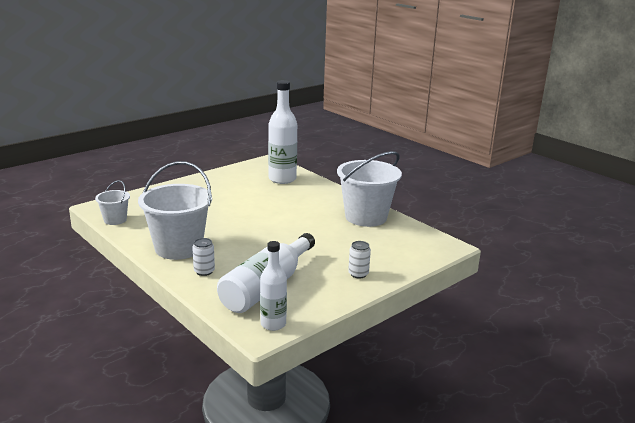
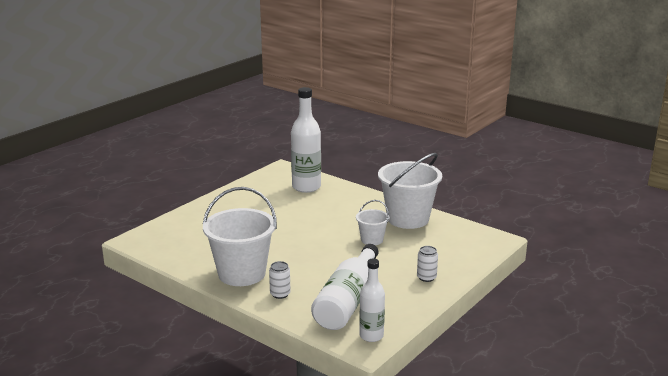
camera: 10 degrees left, 0 degrees up
white bucket [95,180,130,225] -> white bucket moved to [356,200,390,245]

